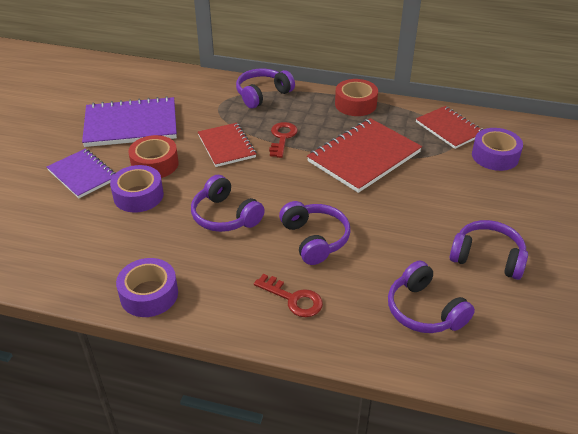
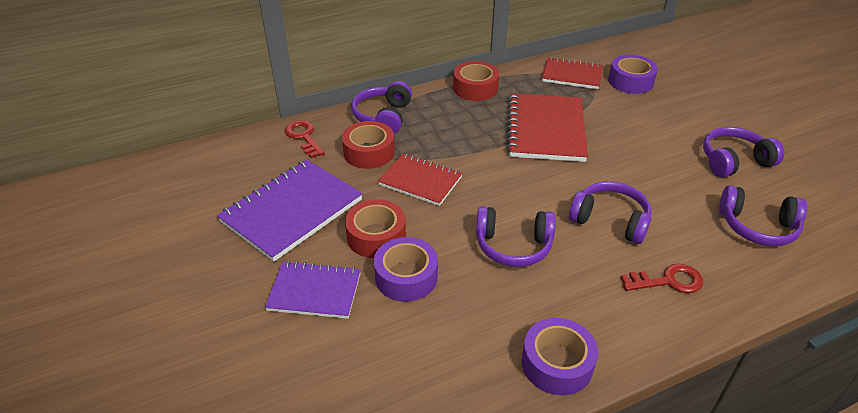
camera: 40 degrees left, 0 degrees up
red key [269,122,298,158] -> red key moved to [284,120,325,158]
none -> red tape [342,121,395,169]

